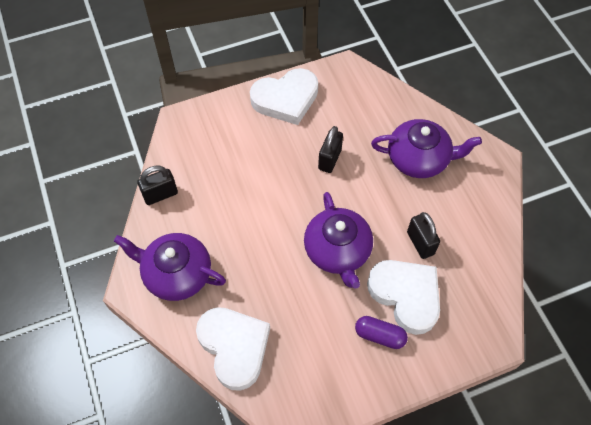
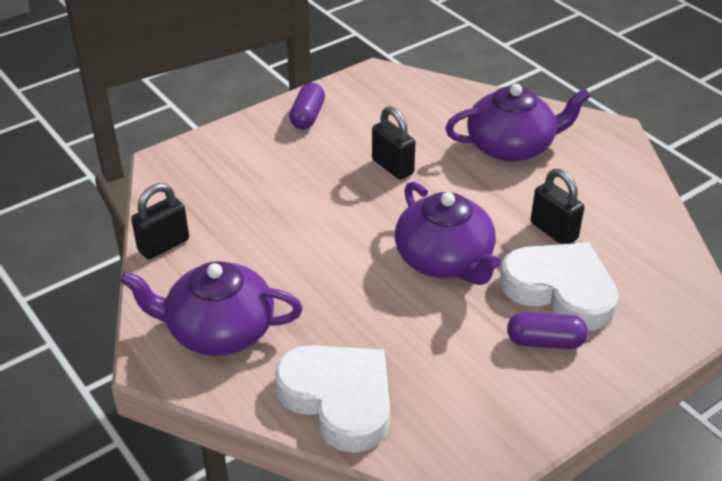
camera: 15 degrees left, 20 degrees down
white heart [250,68,318,125] -> purple capsule [289,83,325,129]
black padlock [318,126,343,173] -> black padlock turned 45 degrees counterclockwise [372,106,416,180]

